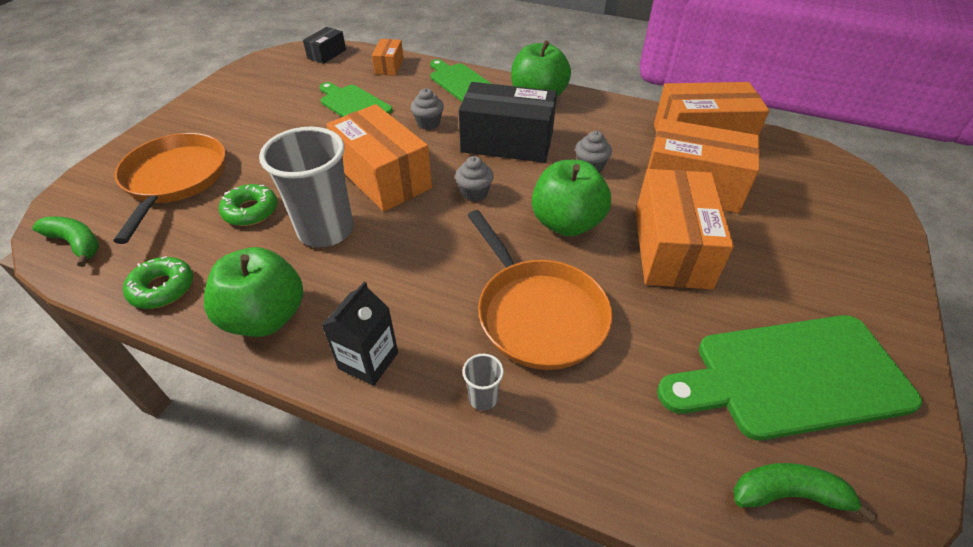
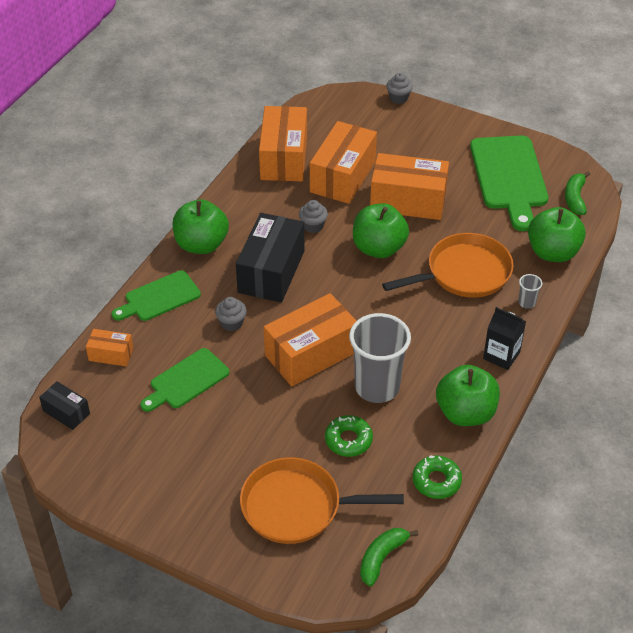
camera: 85 degrees left, 0 degrees up
grey cupcake [455,156,494,202] -> grey cupcake moved to [386,73,413,104]
none -> green apple [528,207,586,262]

